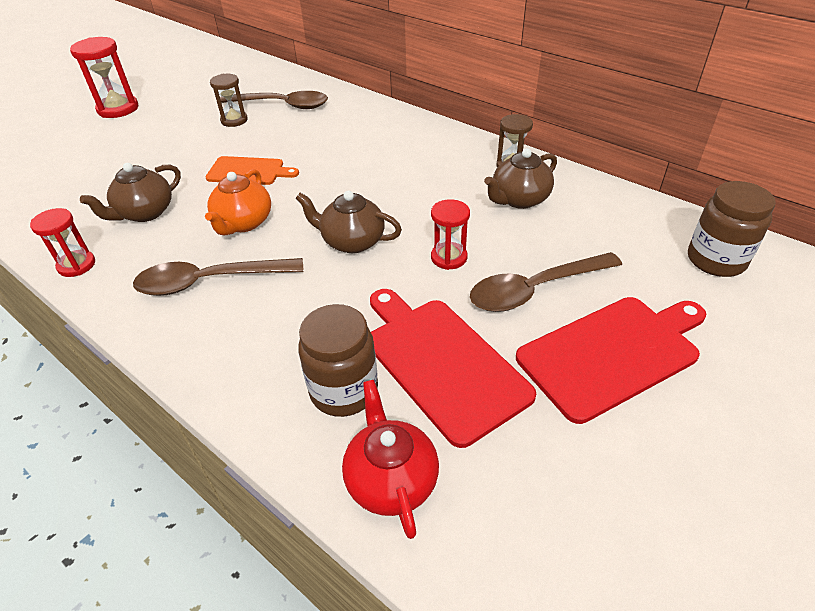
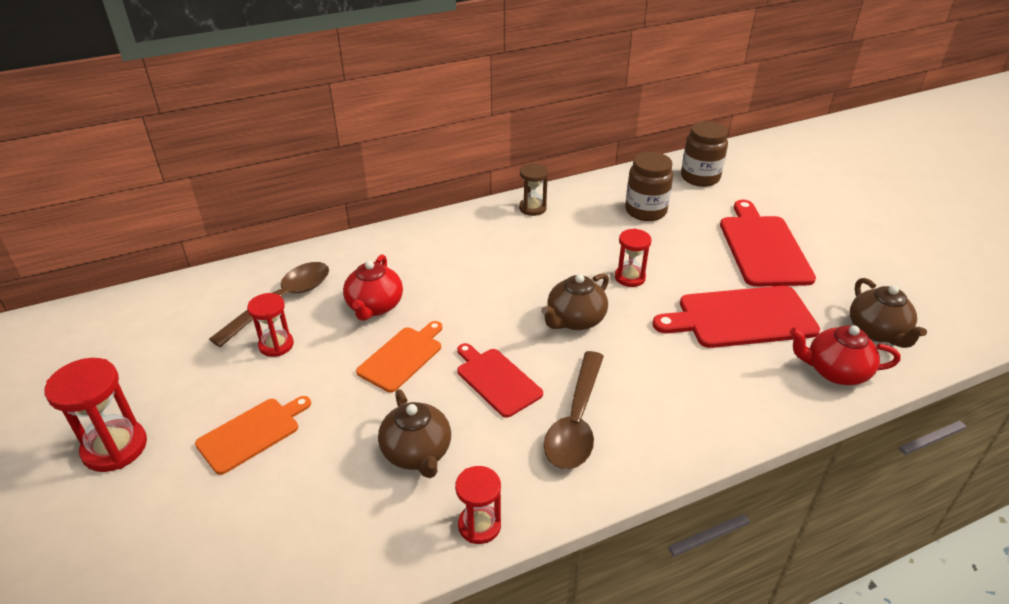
camera: 65 degrees left, 5 degrees down
orange teapot [205,169,271,235] -> red cutting board [457,343,543,418]
brown hourglass [210,74,248,127] -> red hourglass [247,293,294,357]
brown jar [298,304,378,417] -> brown jar moved to [625,152,673,221]
brown spoon [470,252,622,312] -> none
brown teapot [484,148,557,209] -> brown teapot moved to [850,278,927,348]
none -> orange cutting board [195,396,311,475]
none -> red teapot [343,254,403,321]

